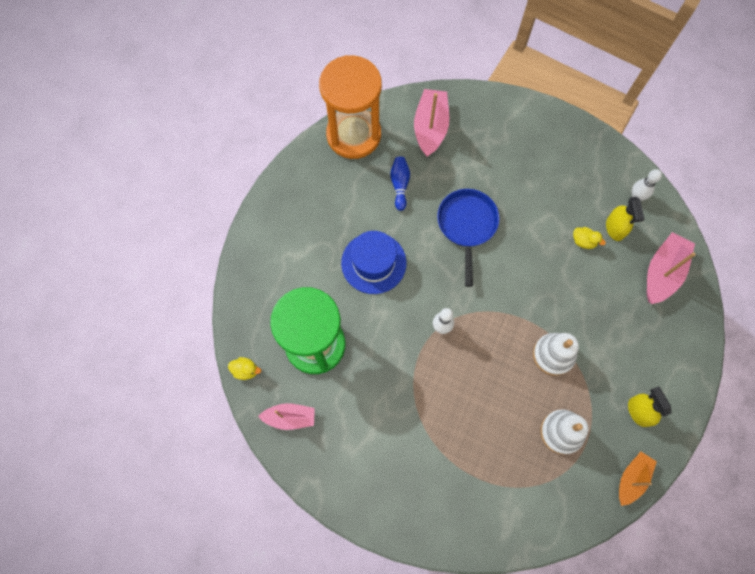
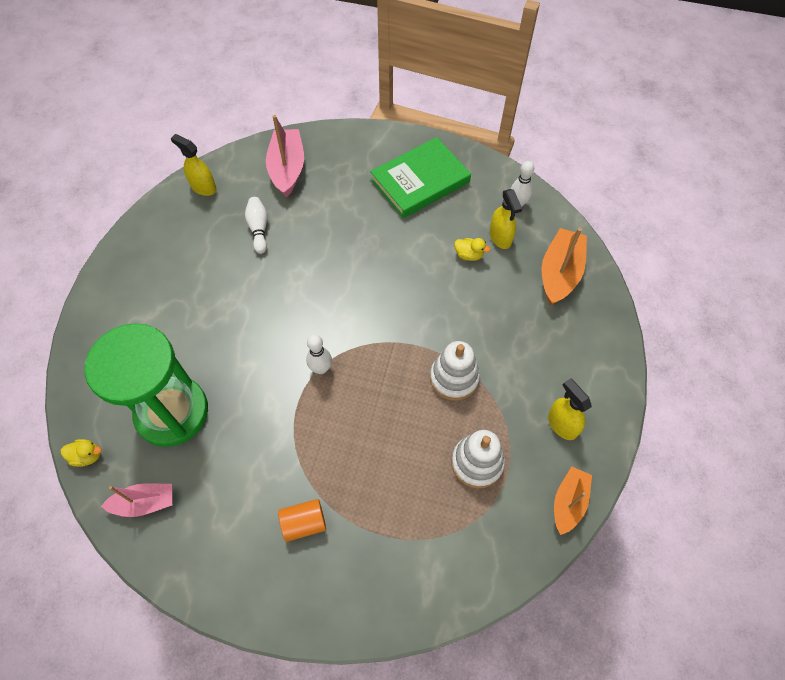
camera: 10 degrees left, 10 degrees down
orange hourglass [319,55,382,159] -> yellow spray bottle [171,134,216,196]
blue hat [341,231,406,294] -> none
blue bowling pin [390,157,410,211] -> white bowling pin [245,197,268,254]
blue pan [437,189,499,287] -> none
pink boat [647,232,696,304] -> orange boat [542,228,587,306]
none -> orange cylinder [278,499,326,542]
none -> green book [370,137,471,218]

